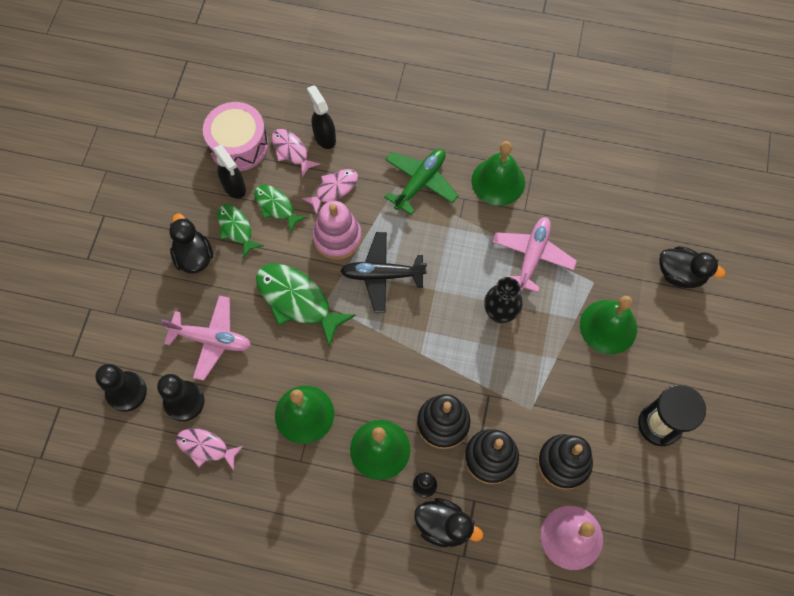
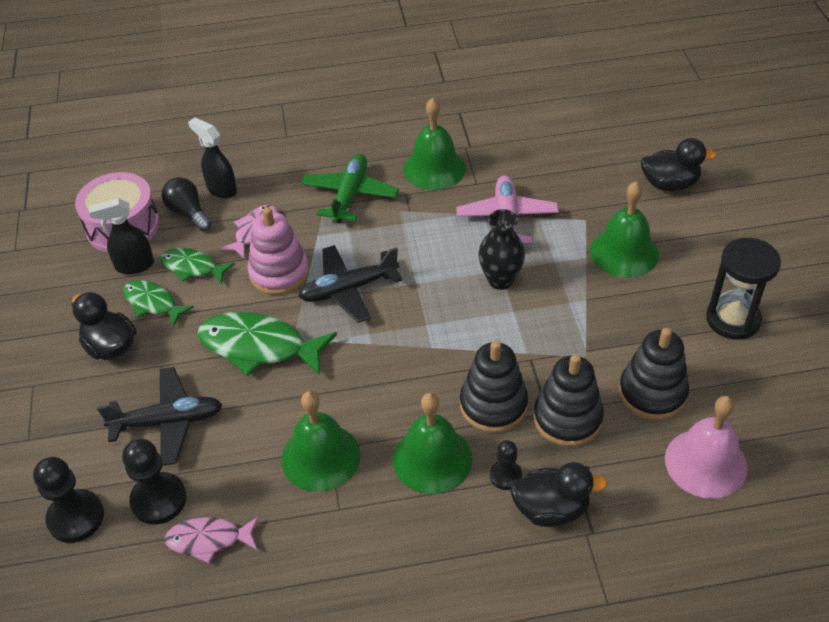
camera: 20 degrees left, 20 degrees down
pink plane [161,295,251,381] -> black plane [97,367,222,466]
black spray bottle [213,145,246,199] -> black spray bottle turned 135 degrees clockwise [89,198,154,274]
pink fish [271,129,320,177] -> black light bulb [162,177,212,231]

